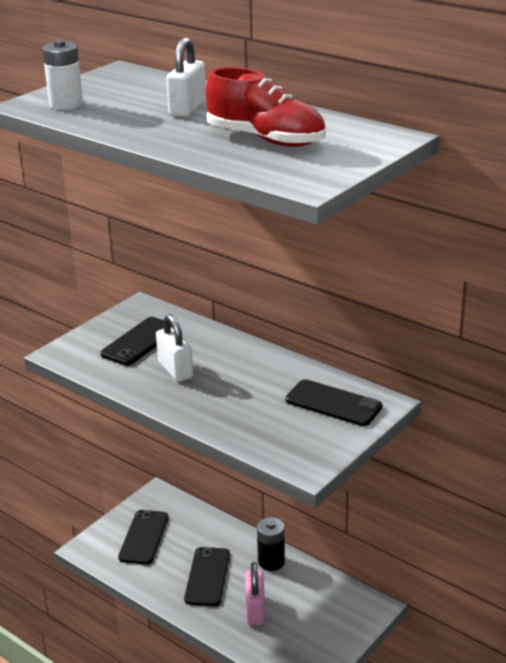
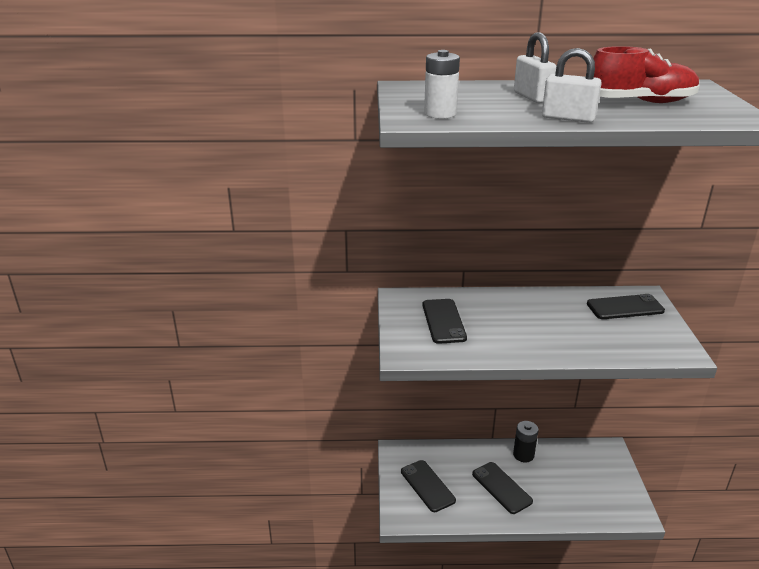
camera: 40 degrees left, 0 degrees up
white padlock [156,314,193,382] -> white padlock moved to [542,48,602,123]
pink padlock [245,562,265,625] -> none

